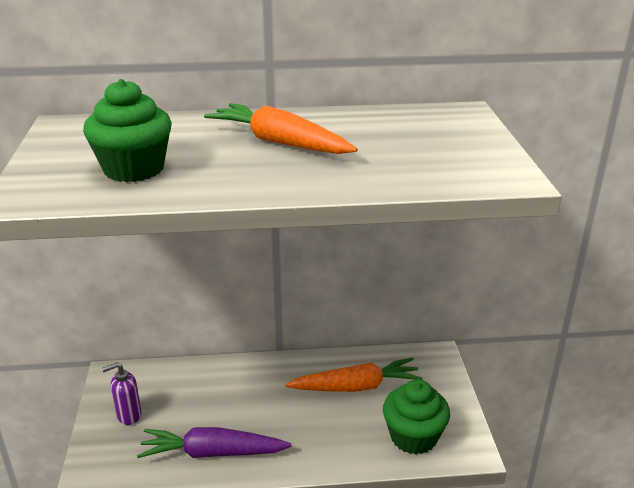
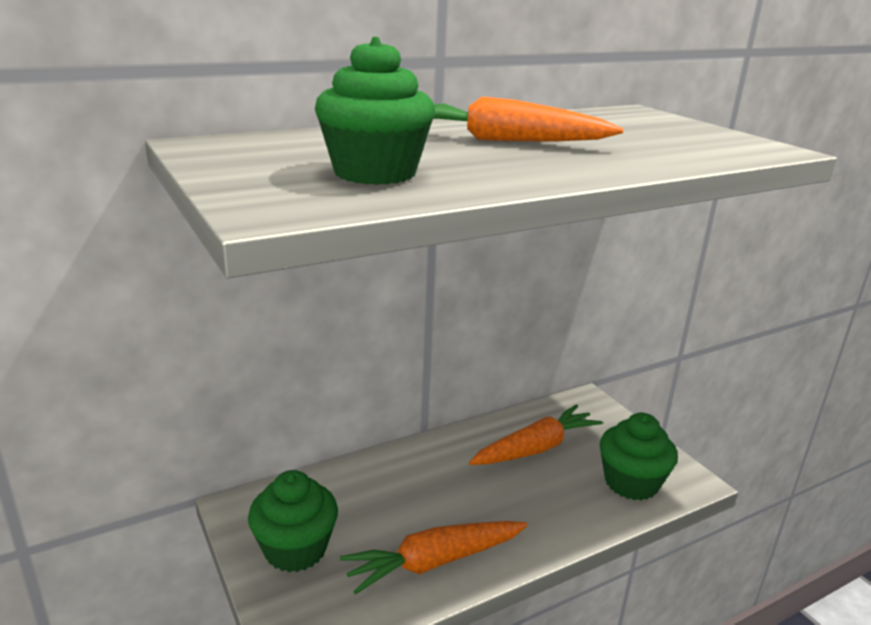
camera: 25 degrees left, 5 degrees down
purple soap dispenser [102,362,142,425] -> green cupcake [248,470,338,572]
purple carrot [137,427,292,458] -> orange carrot [340,521,528,595]

